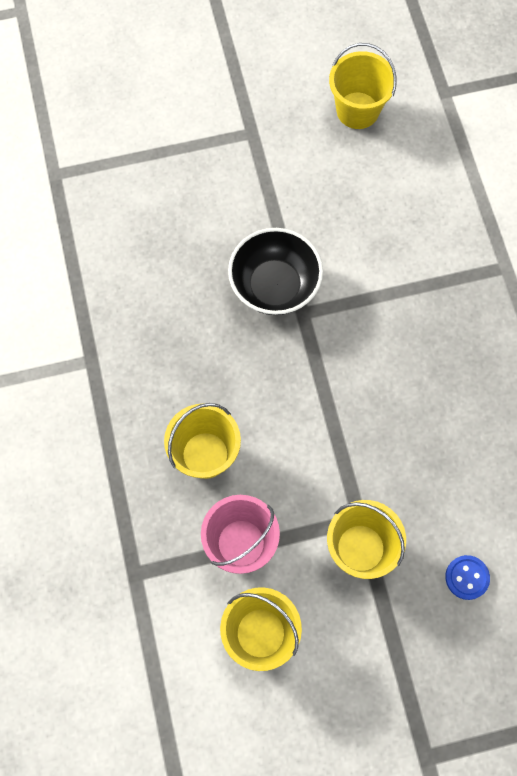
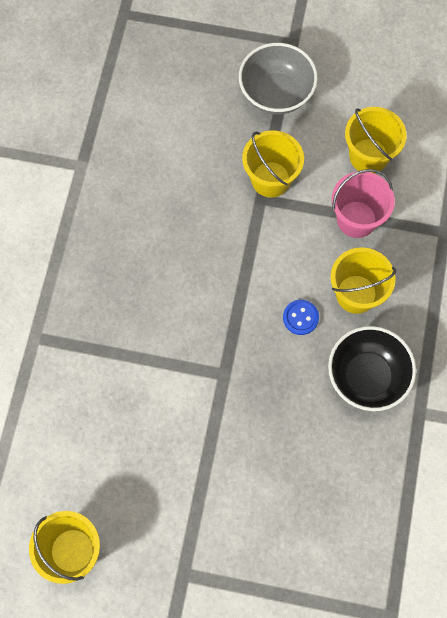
camera: 155 degrees left, 0 degrees up
black bowl [228,228,323,315] -> black bowl moved to [328,326,416,411]
blue button [445,555,490,600] -> blue button moved to [283,300,319,335]
none -> grey bowl [239,43,318,114]

